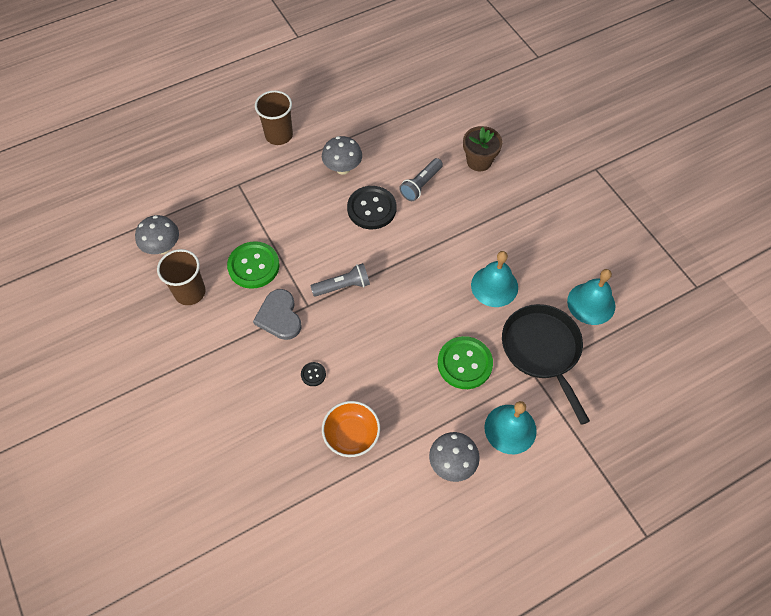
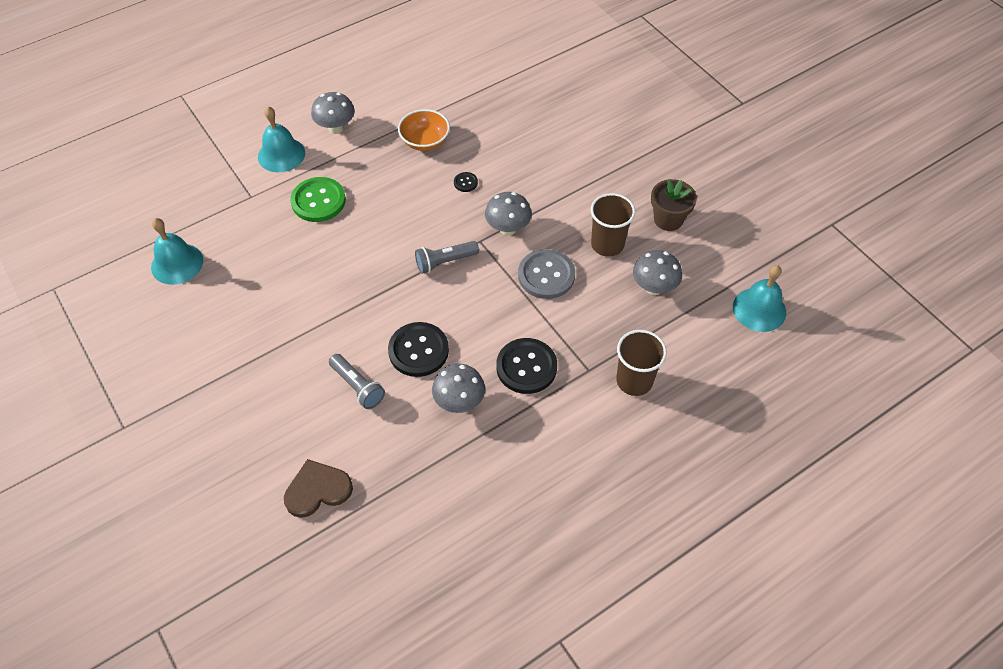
camera: 175 degrees right, 5 degrees down
green button [227,241,279,289] -> grey button [518,249,575,299]
grey heart [253,289,302,340] -> grey mushroom [485,192,532,236]
brown cup [255,90,293,145] -> brown cup moved to [616,330,667,396]
grey flashlight [399,158,443,201] -> grey flashlight turned 105 degrees clockwise [329,354,385,409]
brown flower pot [463,126,502,171] -> brown flower pot moved to [651,179,697,231]
turquoise bell [471,251,518,307] -> turquoise bell moved to [733,265,786,332]
black pan [502,304,590,425] -> none
none -> brown heart [284,459,353,518]
none -> black button [496,338,557,394]

